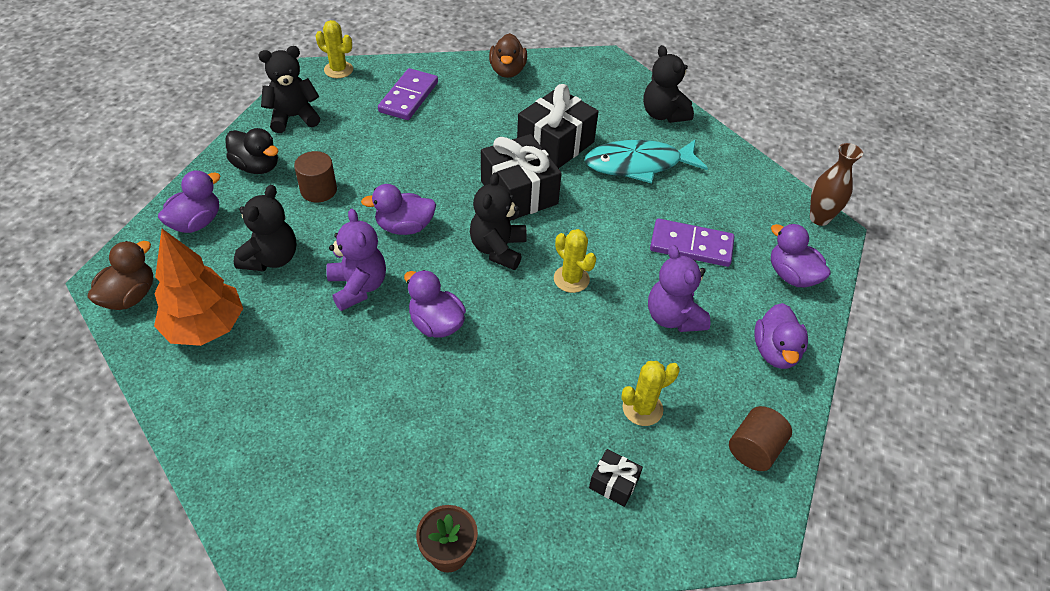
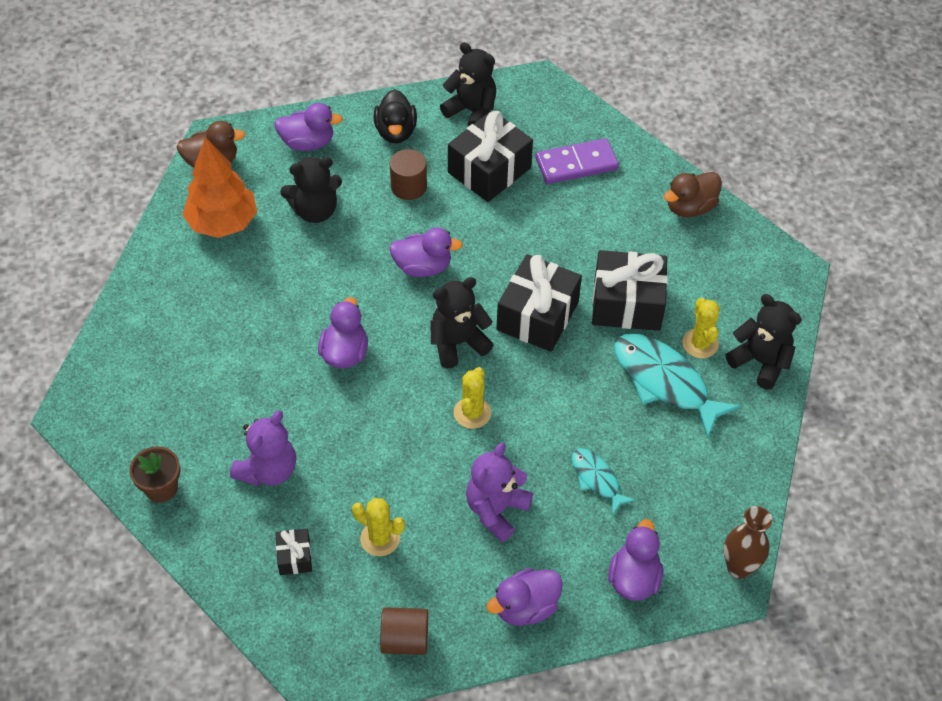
camera: 55 degrees right, 5 degrees up
yellow cactus [316,20,353,78] -> yellow cactus moved to [682,298,720,358]
purple teddy bear [326,209,386,311] -> purple teddy bear moved to [230,411,296,486]
purple duck [361,184,436,235] -> purple duck turned 135 degrees clockwise [389,228,463,277]
black teddy bear [643,45,694,123] -> black teddy bear turned 105 degrees clockwise [726,294,802,389]
purple domino [650,218,734,267] -> turquoise fish [571,448,635,516]
none -> black gift [448,111,533,202]

